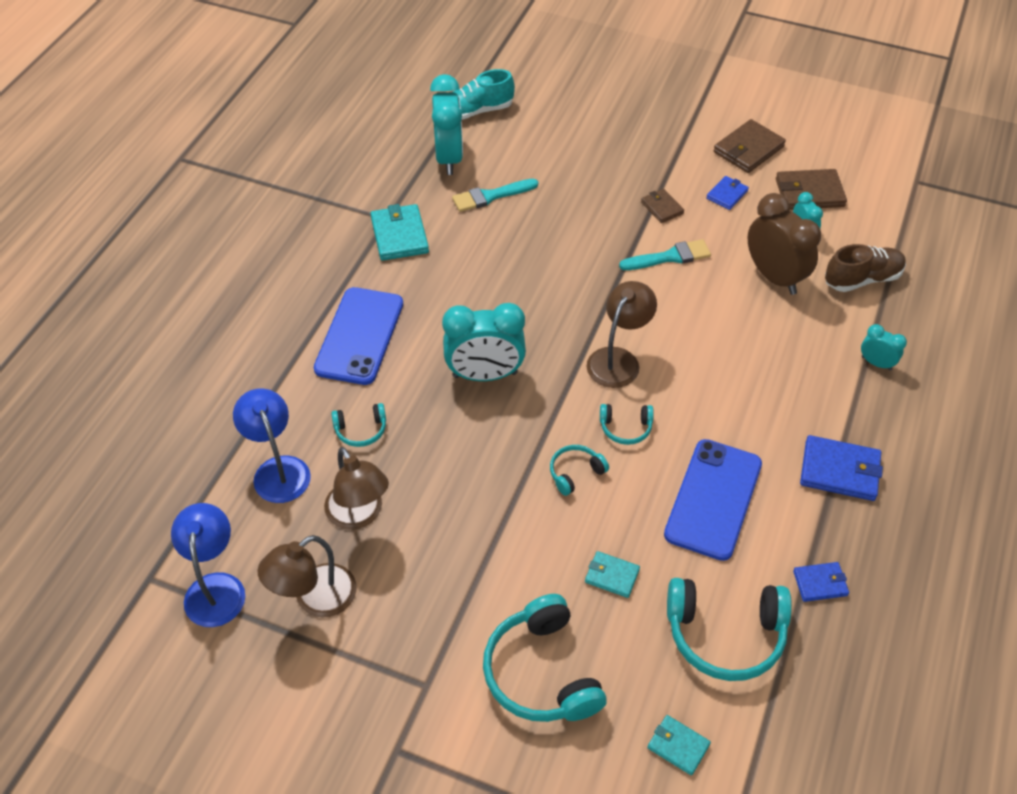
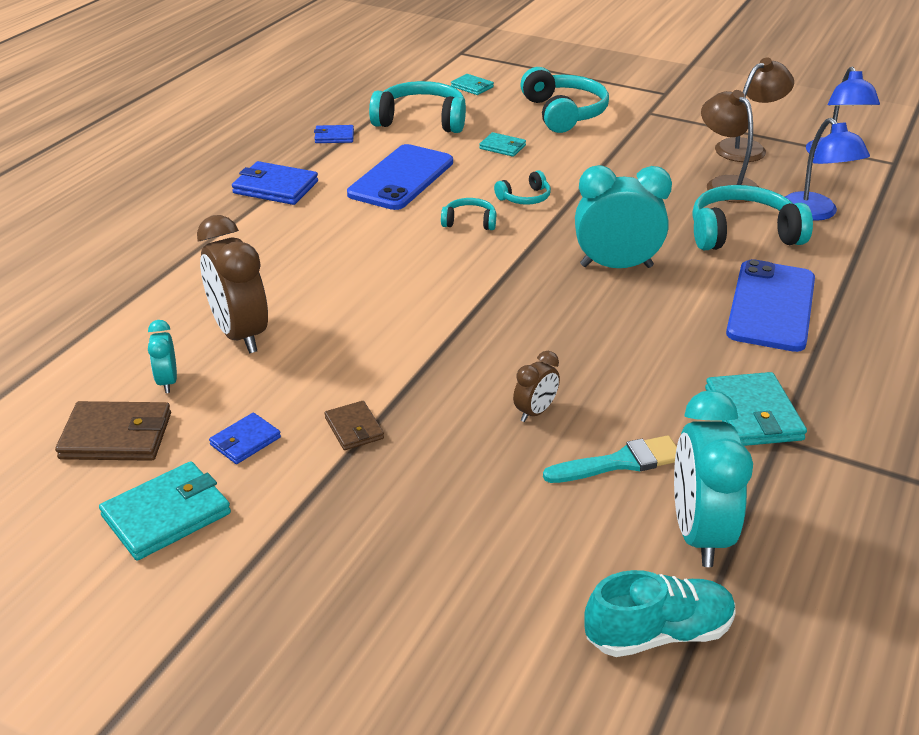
camera: 175 degrees left, 15 degrees down
turquoise headphones [331,403,386,447] -> turquoise headphones [692,185,813,250], size x1.99
brown lamp [586,281,657,388] -> none
turquoise brush [619,239,711,270] -> none
brown wallet [713,119,786,173] -> turquoise wallet [99,461,231,561]
brown shoe [825,244,906,292] -> none
turquoise clock [861,324,907,370] -> none
none -> brown clock [513,351,560,422]

